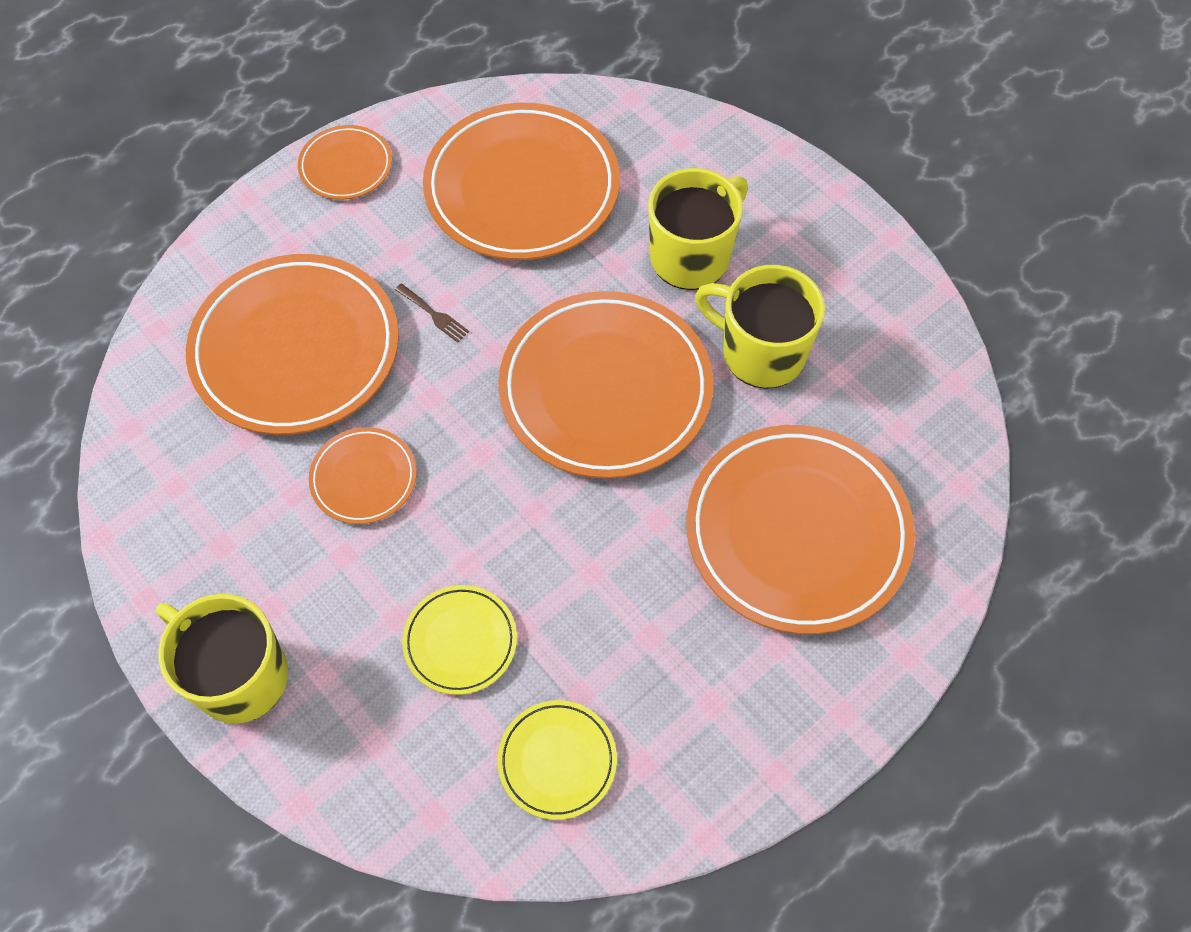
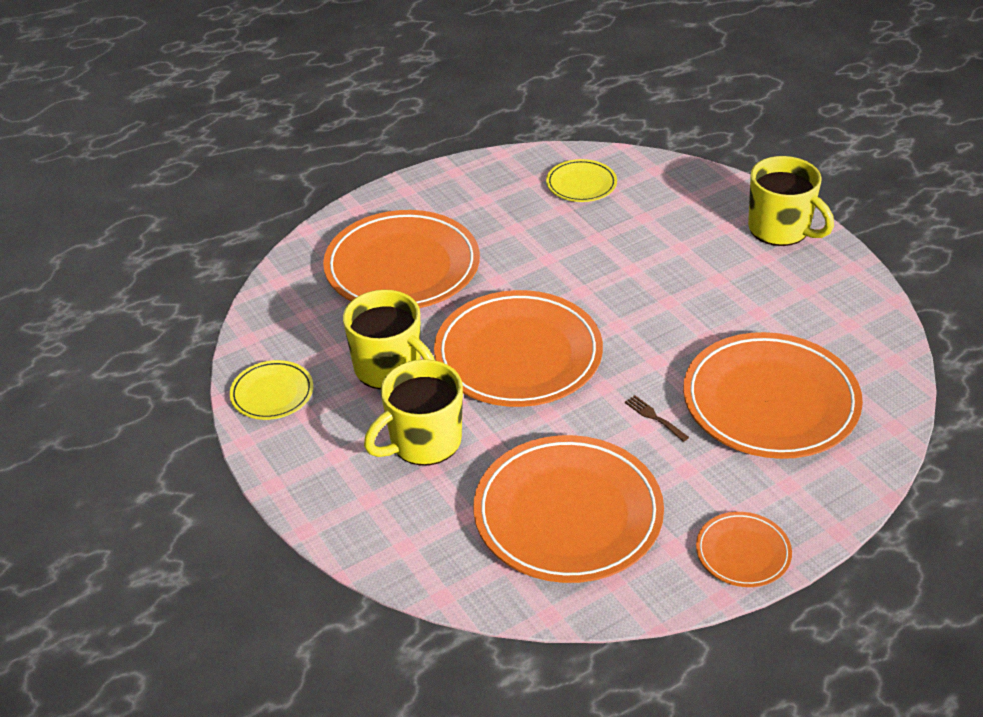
camera: 170 degrees left, 20 degrees down
orange plate [309,427,417,524] -> none
yellow plate [402,585,517,695] -> yellow plate moved to [230,360,313,420]

